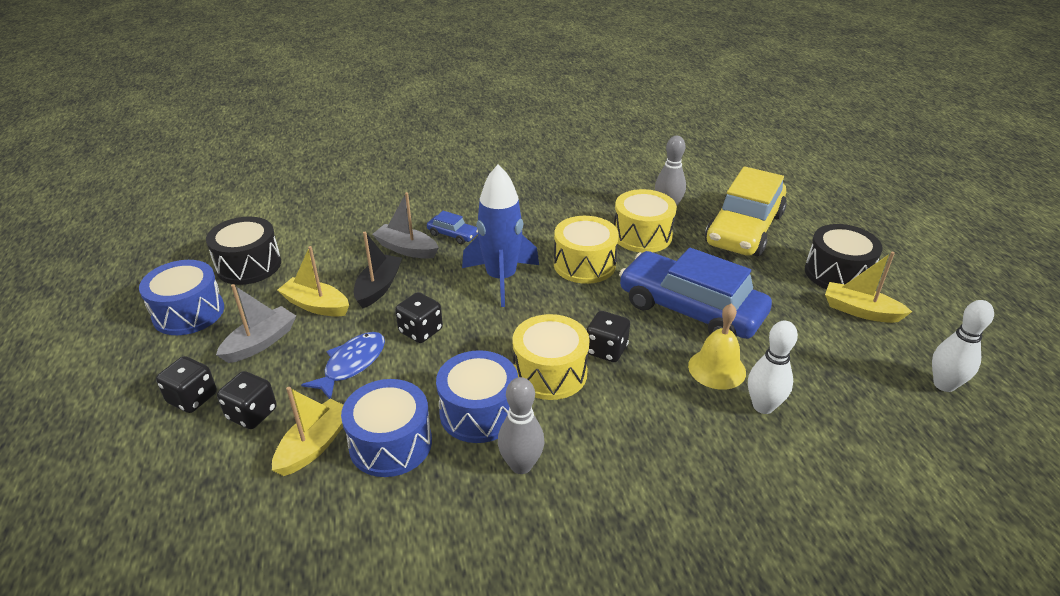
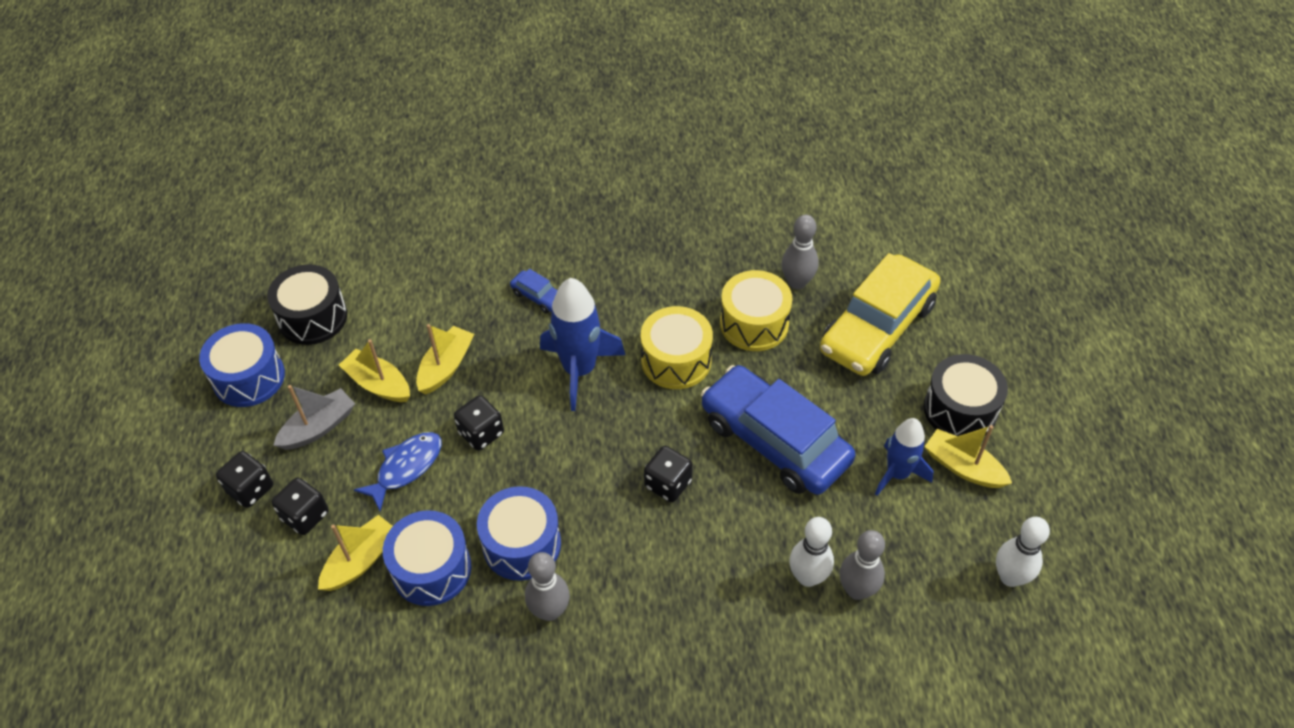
camera: 10 degrees right, 15 degrees up
black boat [354,232,402,308] -> yellow boat [416,324,474,394]
grey boat [372,192,439,259] -> none
yellow drum [512,314,590,400] -> none
yellow bell [688,304,746,390] -> none
none -> grey bowling pin [839,530,885,600]
none -> blue rocket [875,418,933,496]

